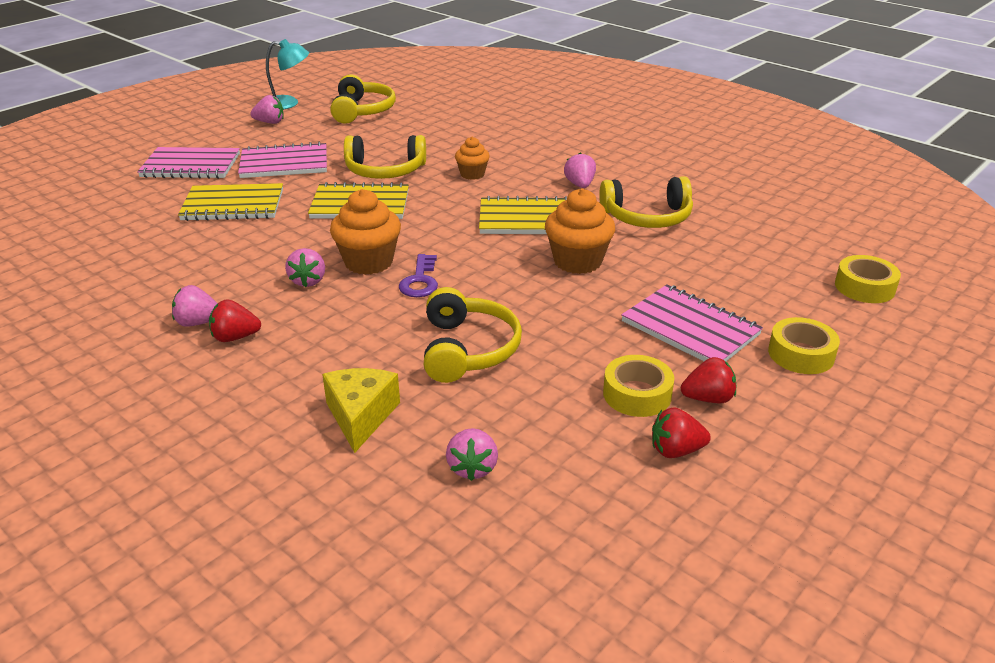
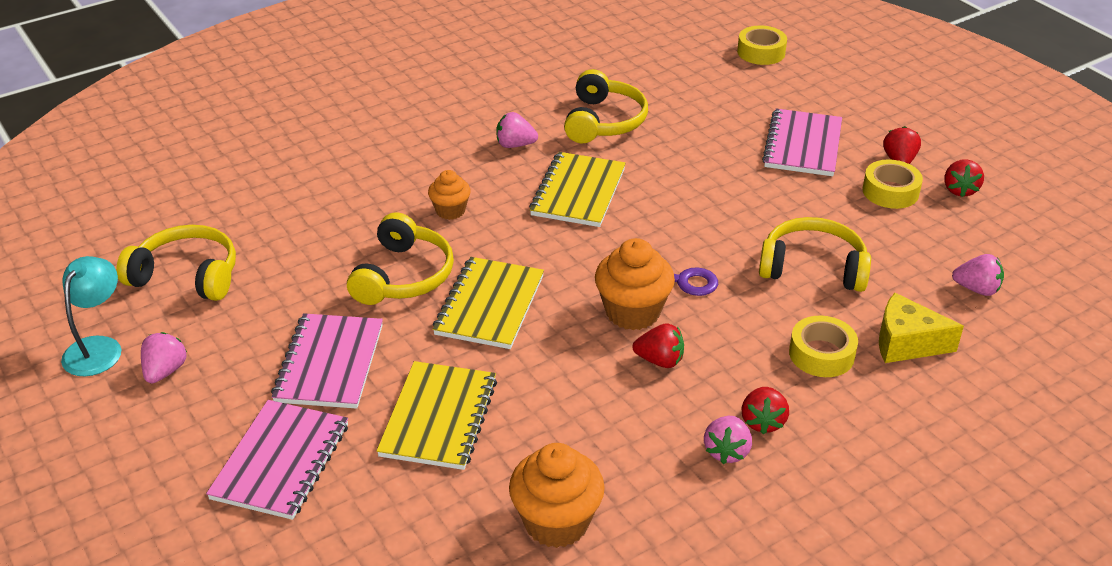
camera: 75 degrees left, 5 degrees up
pink strawberry [285,248,325,287] -> red strawberry [632,323,684,368]
orange cupcake [545,188,615,274] -> orange cupcake moved to [509,443,605,548]
pink notebook [621,284,763,361] -> pink notebook turned 45 degrees counterclockwise [762,108,842,176]
yellow tape [768,317,840,374] -> yellow tape moved to [789,316,858,377]

